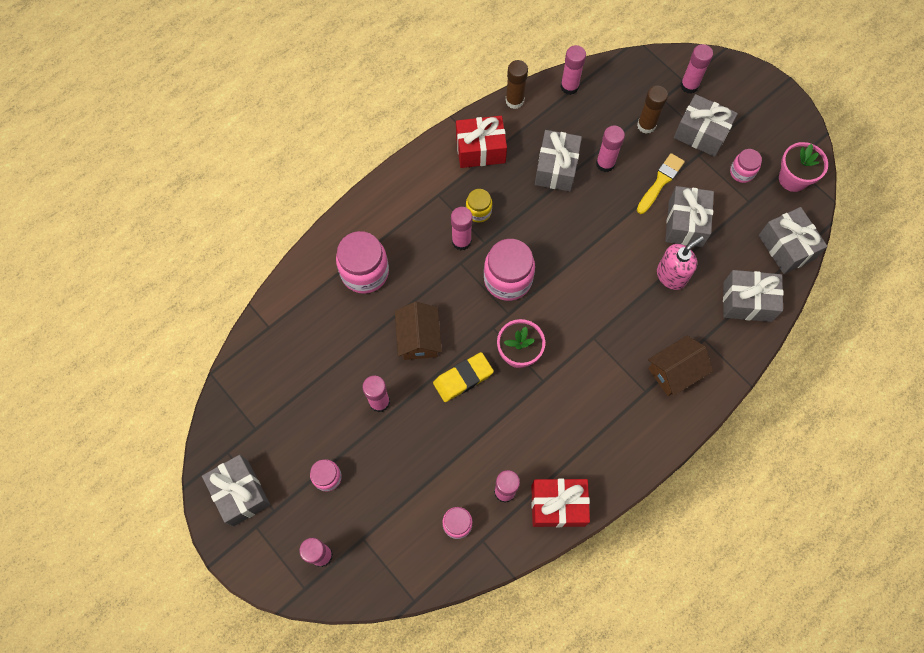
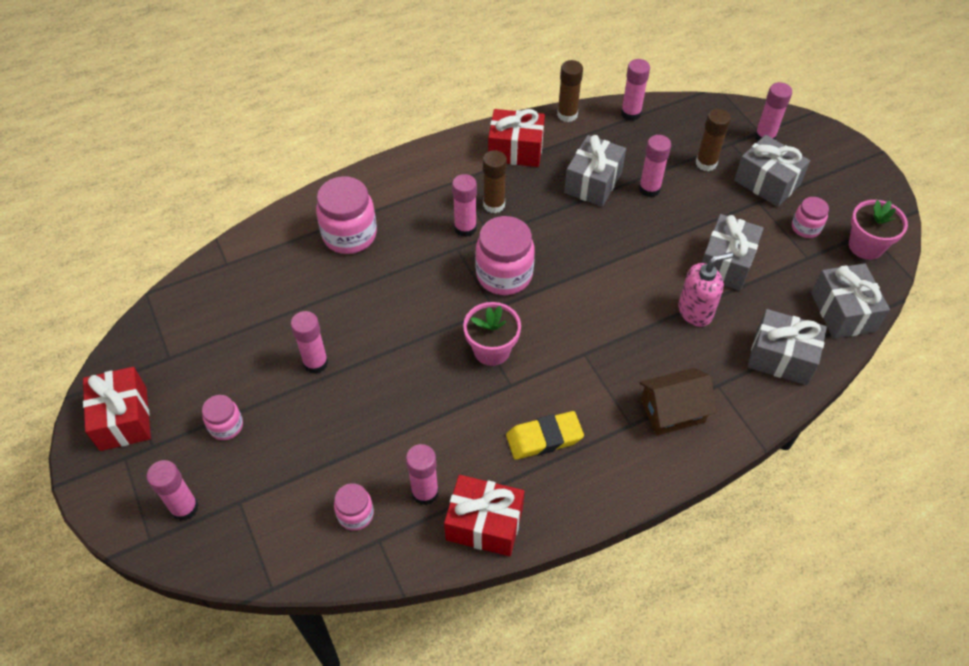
camera: 15 degrees right, 15 degrees down
grey gift [202,455,270,527] -> red gift [83,367,151,451]
brown house [395,302,442,360] -> none
yellow eraser [433,352,494,402] -> yellow eraser moved to [506,411,584,460]
yellow jar [466,189,492,223] -> brown glue stick [483,151,507,213]
yellow brush [637,153,685,214] -> none

